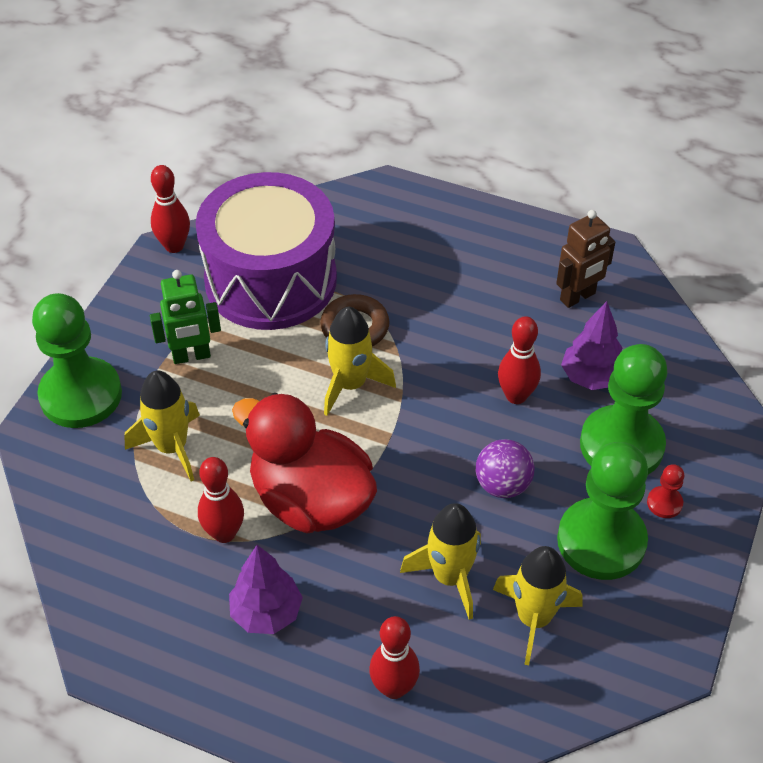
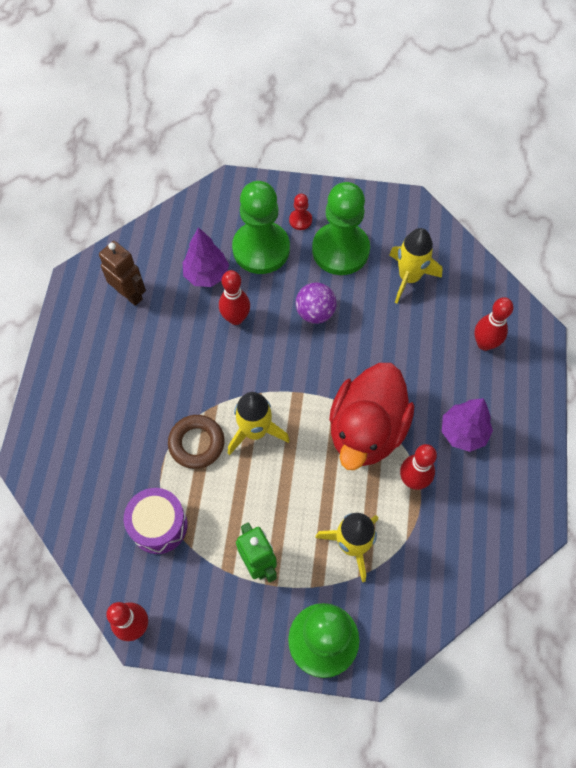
camera: 105 degrees left, 15 degrees up
purple drum [196,172,337,330] -> purple drum [124,488,188,554], size x0.49
yellow rocket [400,503,481,620] -> none

